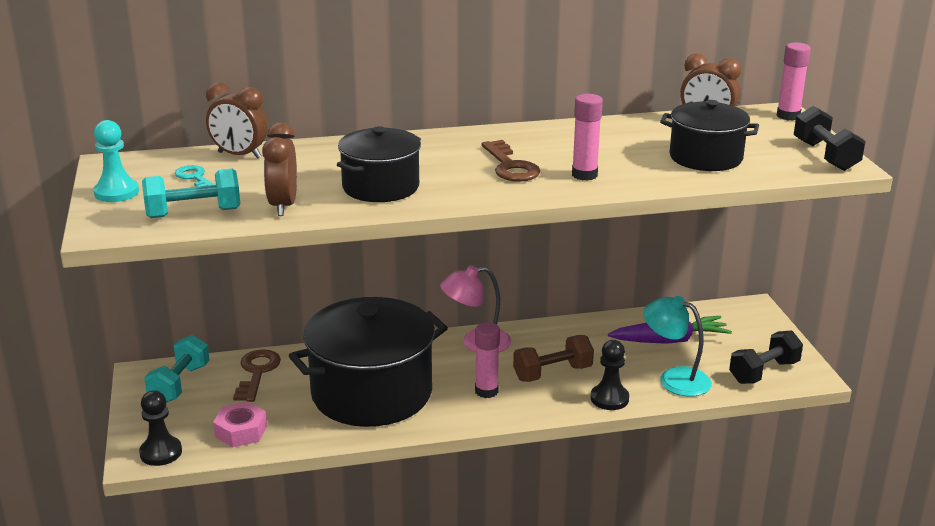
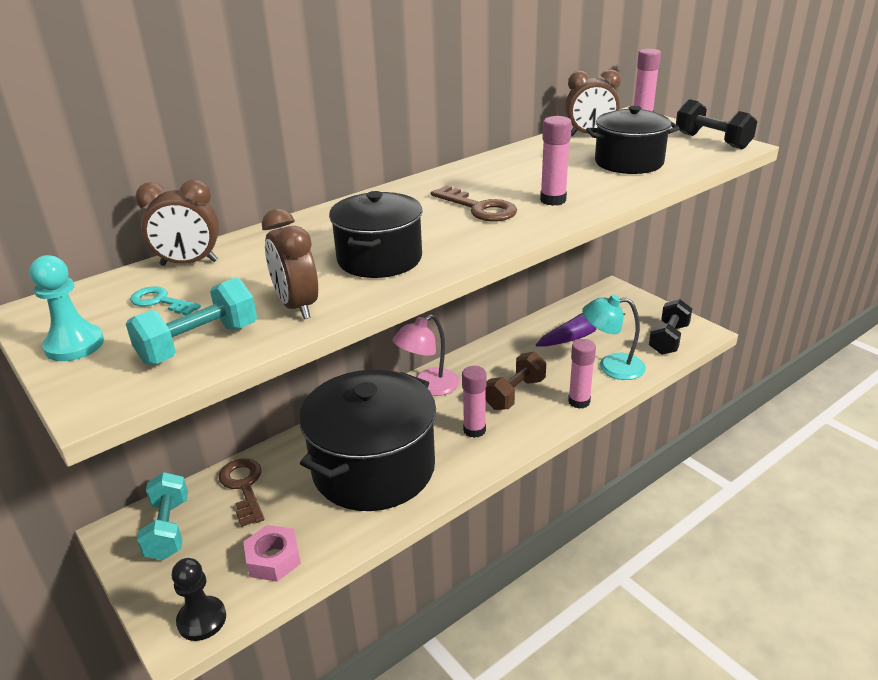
camera: 25 degrees left, 5 degrees up
black pawn [591,340,629,410] -> pink glue stick [568,339,596,409]

